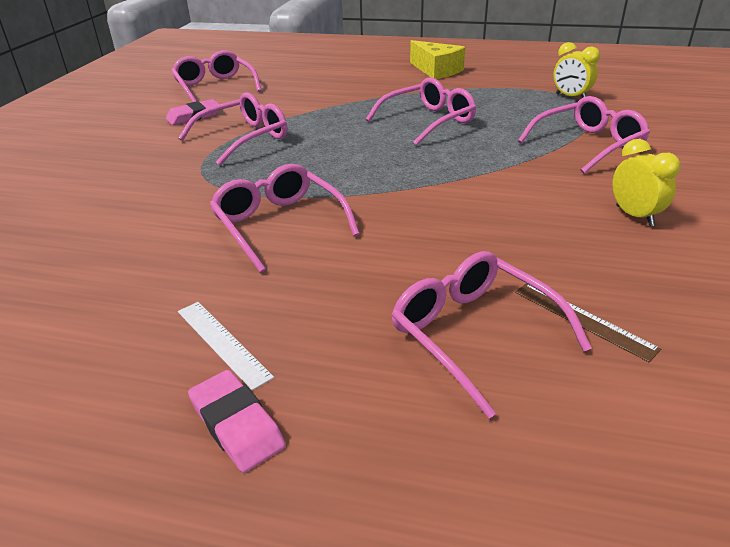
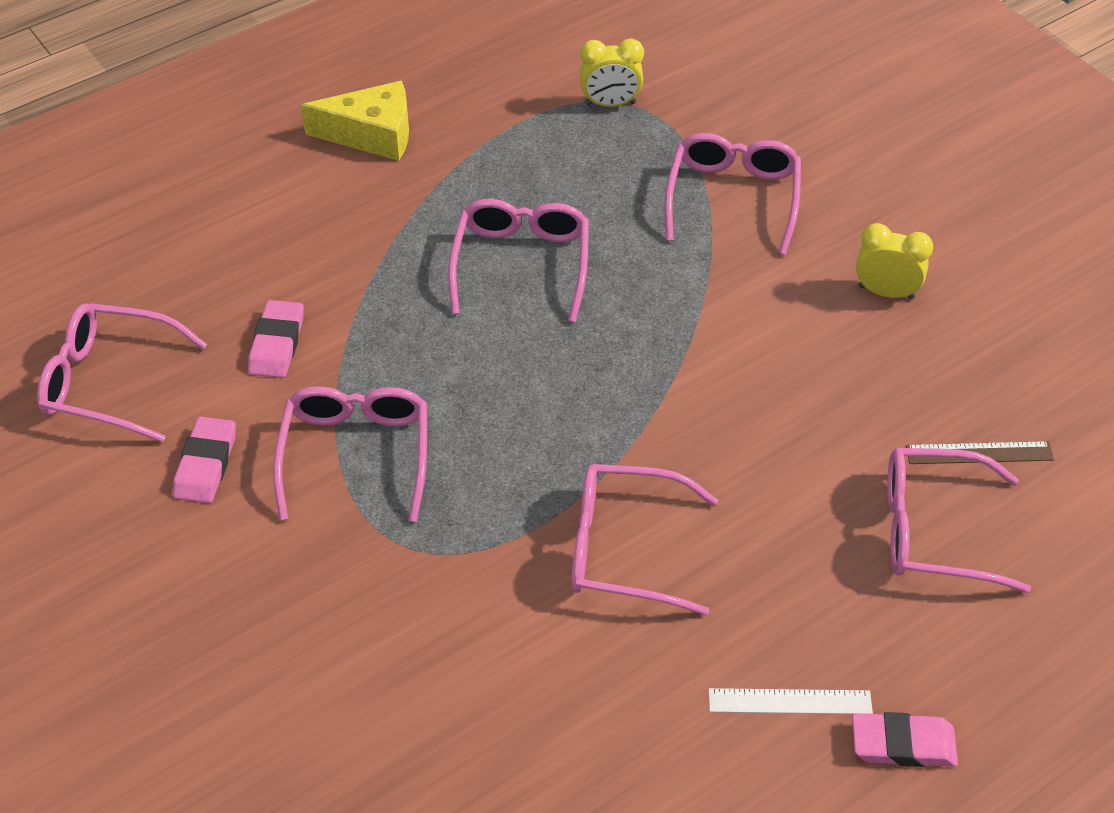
camera: 50 degrees left, 15 degrees up
none -> pink eraser [248,300,304,378]

